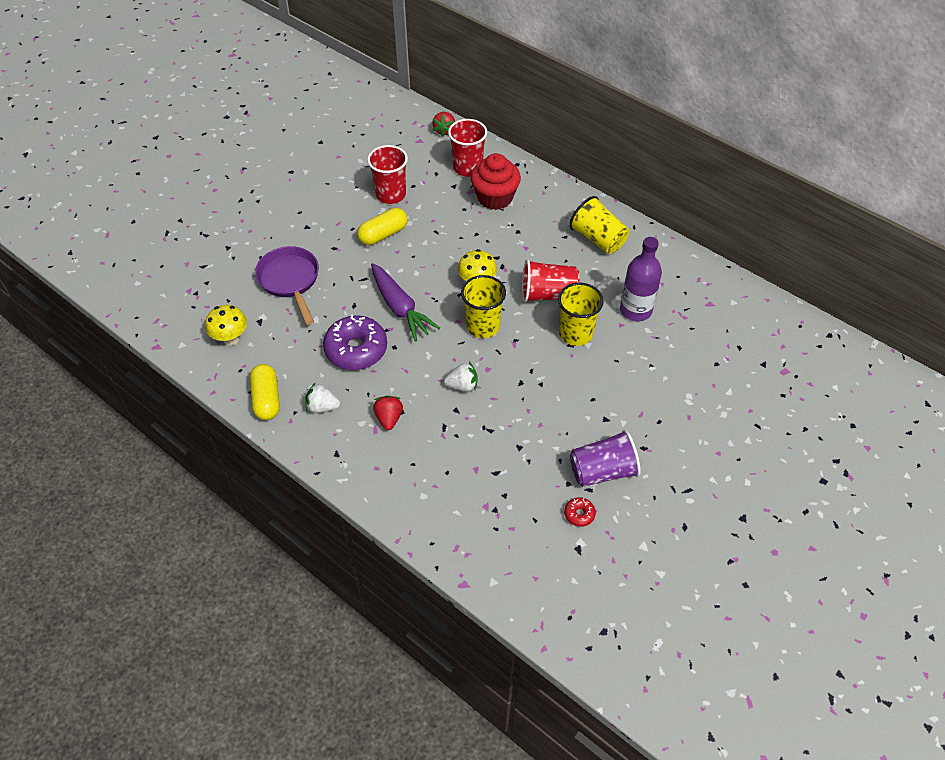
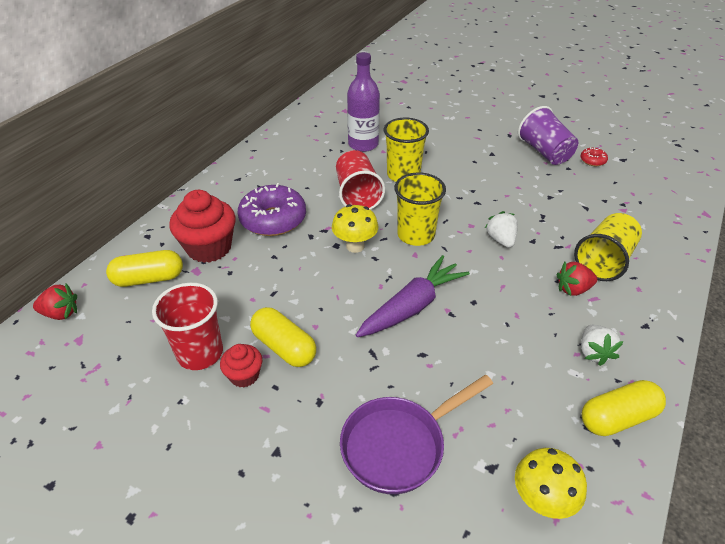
camera: 100 degrees left, 10 degrees down
purple donut [323,315,387,370] -> purple donut moved to [238,183,306,236]
red cup [448,119,487,177] -> yellow capsule [106,250,183,287]
yellow cup [569,196,629,254] -> yellow cup moved to [574,213,642,281]
none -> red cupcake [220,344,262,388]

